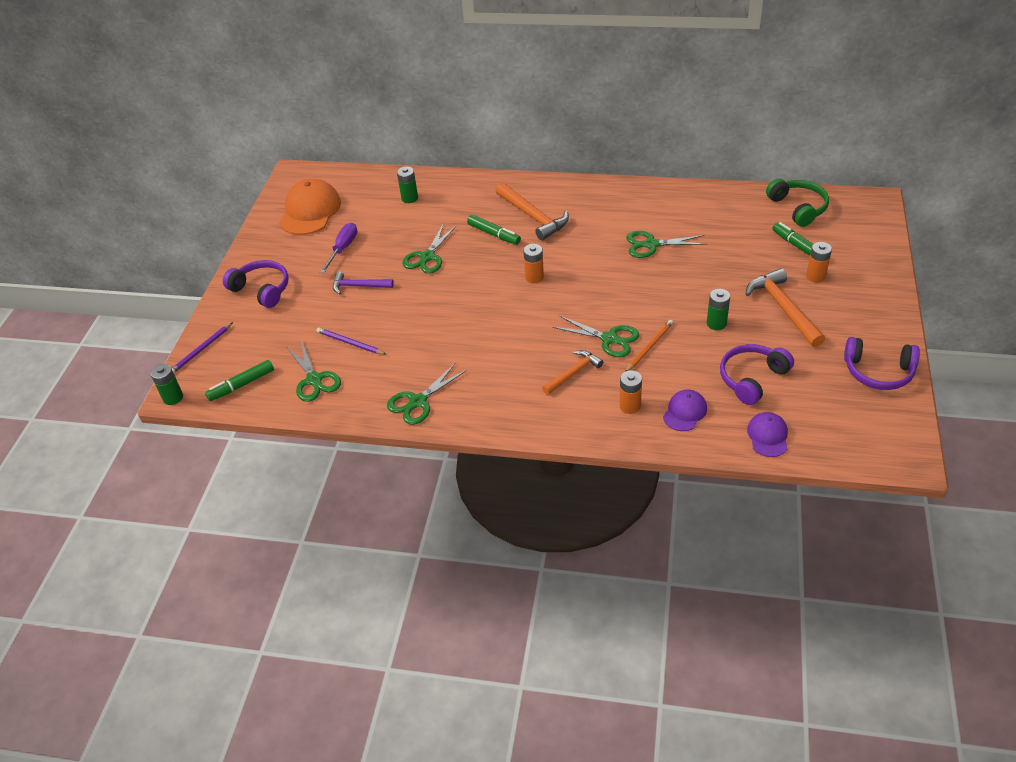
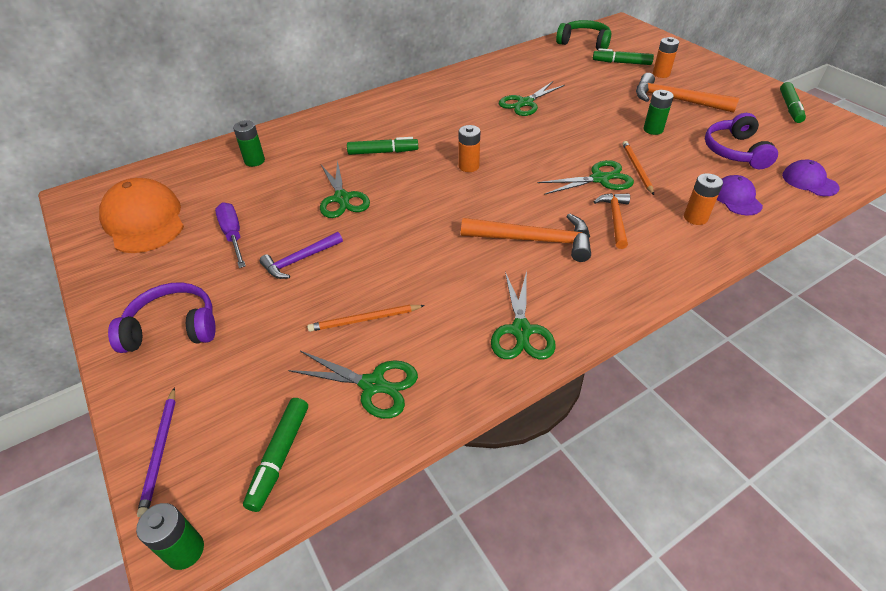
camera: 45 degrees left, 0 degrees up
purple pencil [316,328,387,355] -> orange pencil [307,305,425,332]
orange hammer [496,183,569,241] -> orange hammer moved to [461,213,591,262]
purple headphones [844,337,920,390] -> green marker [780,82,806,123]

